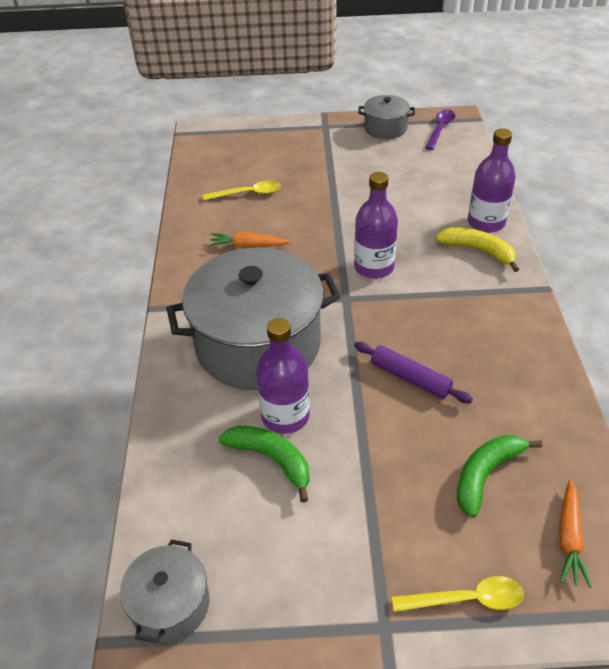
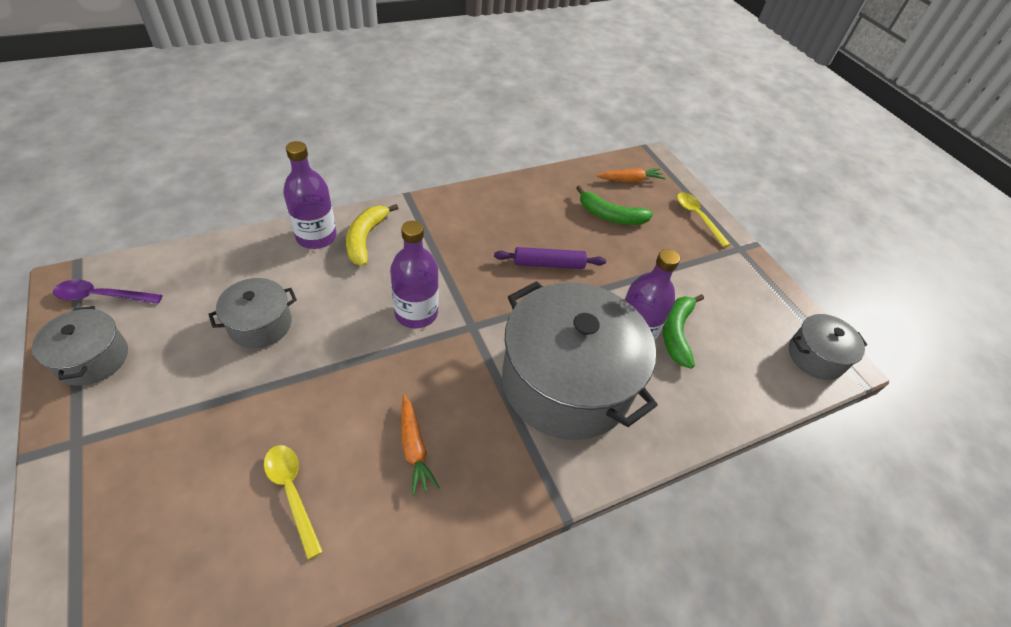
camera: 120 degrees left, 5 degrees up
purple rolling pin [354,342,473,403] -> purple rolling pin turned 75 degrees clockwise [494,247,606,269]
none -> grey pot [208,278,297,348]

